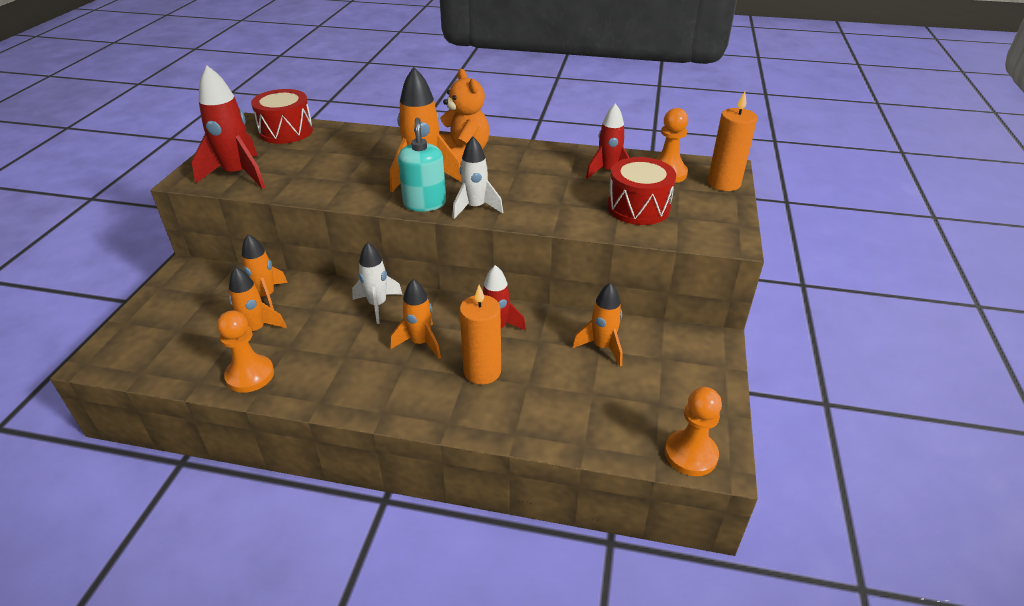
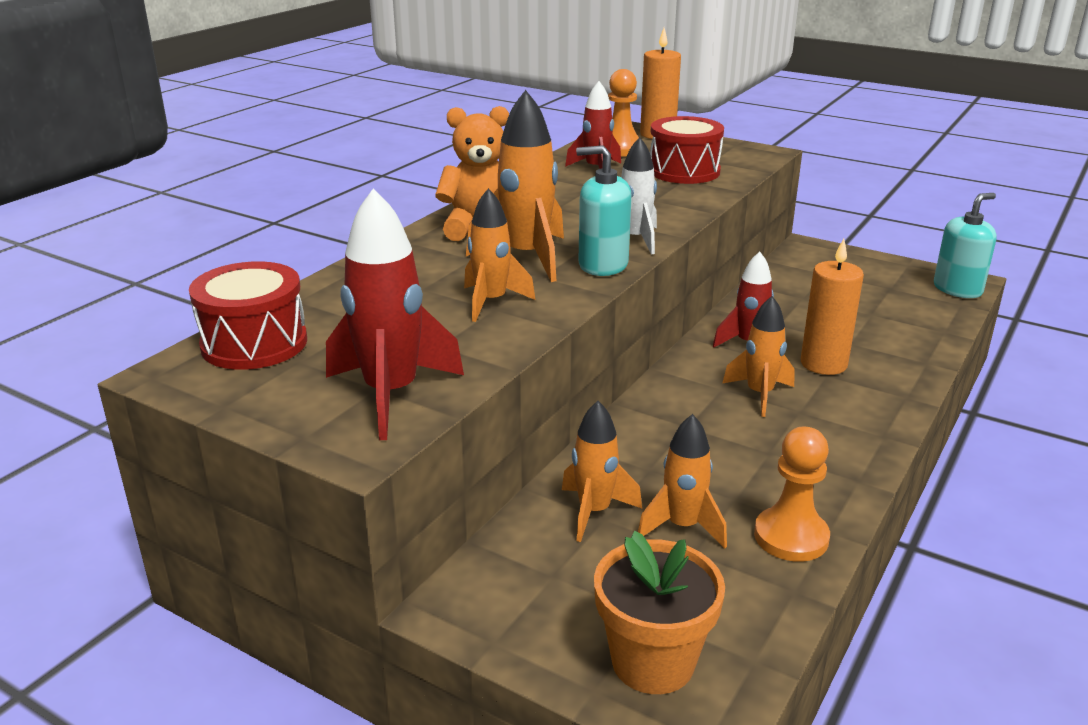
camera: 70 degrees left, 10 degrees down
white rocket [352,242,403,324] -> none
orange rocket [572,283,623,366] -> orange rocket moved to [464,188,536,322]
orange pawn [665,387,722,476] -> turquoise soap dispenser [934,193,997,298]
none -> orange flower pot [594,531,725,694]

